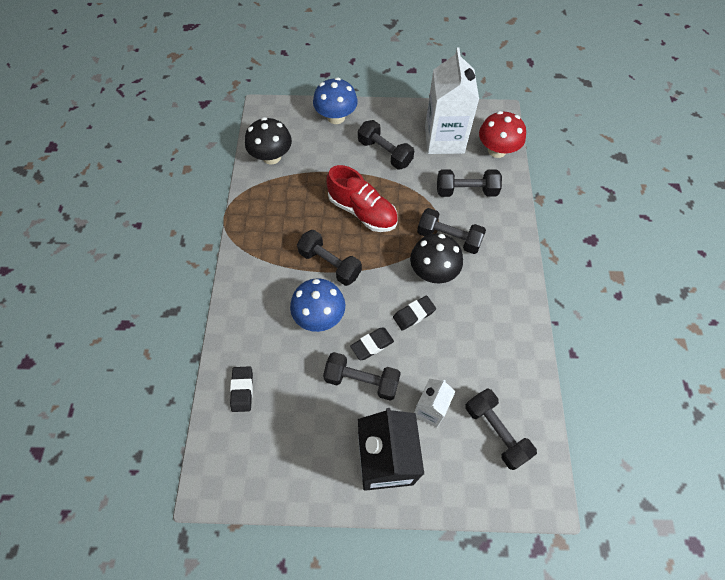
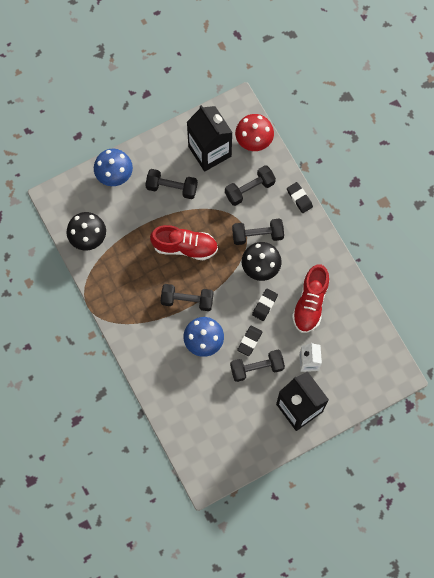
camera: 30 degrees left, 10 degrees up
black eraser [230,366,253,412] -> black eraser moved to [287,182,313,213]
white carton [425,47,479,154] -> black carton [187,105,233,172]
black dumbbell [466,388,537,470] -> none
none -> red shoe [292,264,329,333]

